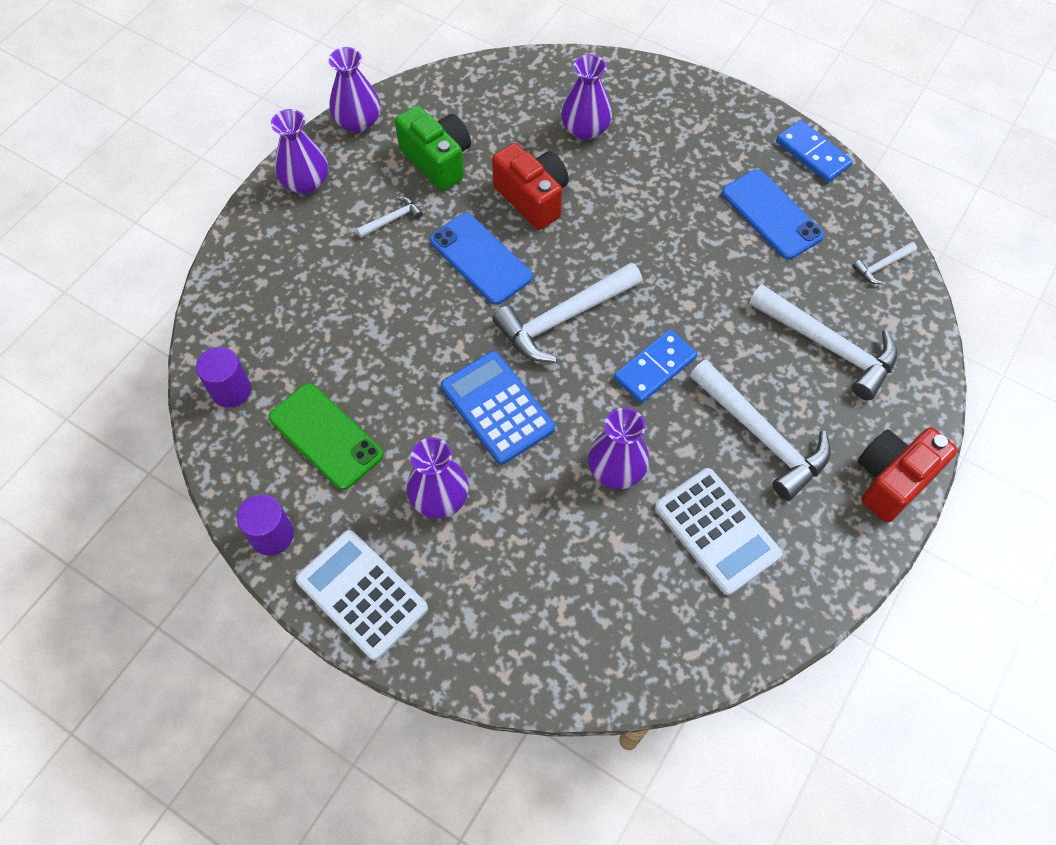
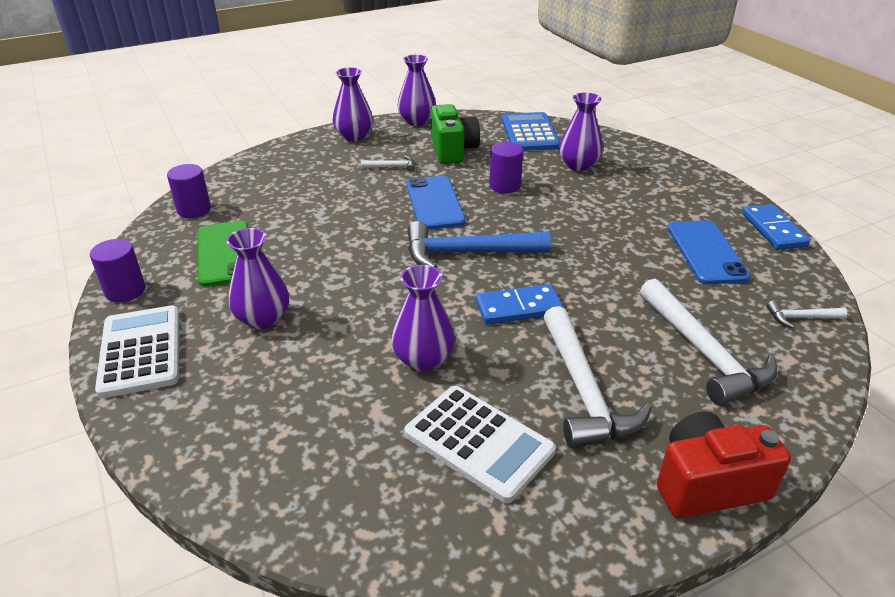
camera: 30 degrees right, 25 degrees down
blue calculator [441,351,555,464] -> blue calculator moved to [502,112,560,151]
red camera [492,143,569,230] -> purple cylinder [489,142,523,193]
white hammer [492,263,642,362] -> blue hammer [407,221,551,268]
white calculator [655,468,782,595] -> white calculator turned 45 degrees counterclockwise [404,386,556,503]

